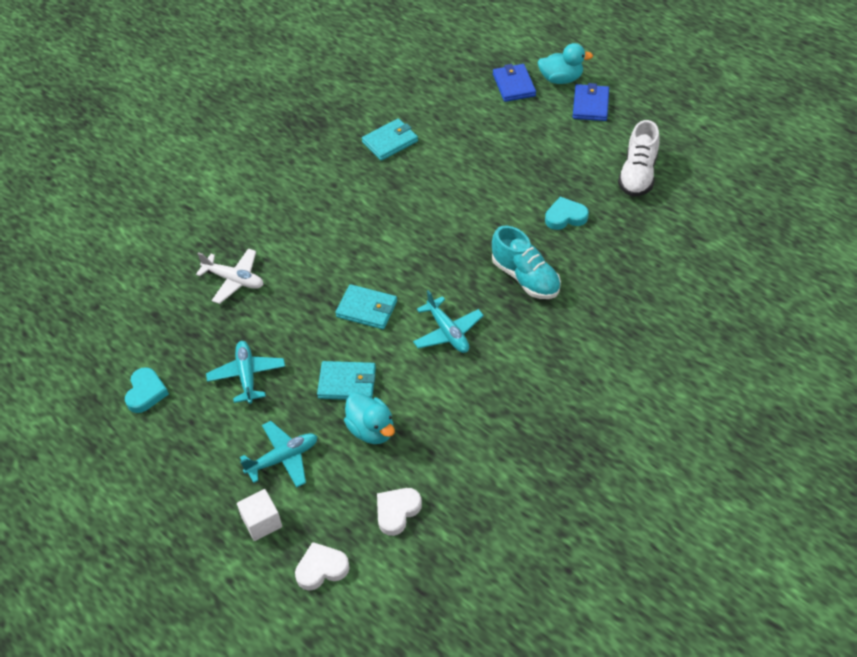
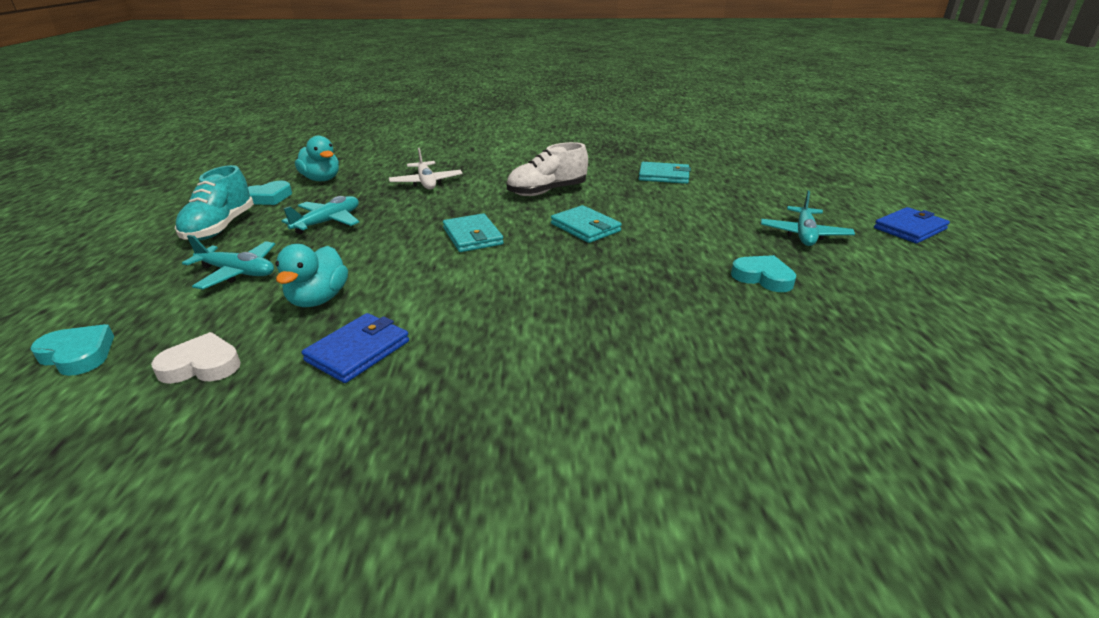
camera: 45 degrees right, 20 degrees down
white cube [237,489,282,541] -> none
white heart [295,542,350,590] -> turquoise heart [30,324,114,376]
turquoise wallet [317,361,376,400] -> turquoise wallet moved to [551,205,622,243]
turquoise plane [413,290,484,353] -> turquoise plane moved to [761,191,855,246]
turquoise shoe [492,226,561,299] -> turquoise shoe moved to [175,165,254,240]
blue wallet [493,64,536,102] -> blue wallet moved to [302,313,409,383]
turquoise duck [538,43,593,84] -> turquoise duck moved to [295,136,339,181]
white shoe [618,120,660,197] -> white shoe moved to [507,142,588,196]

